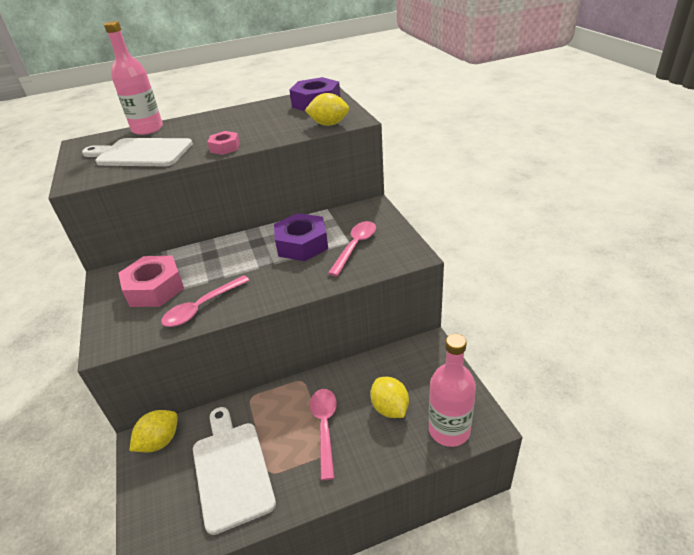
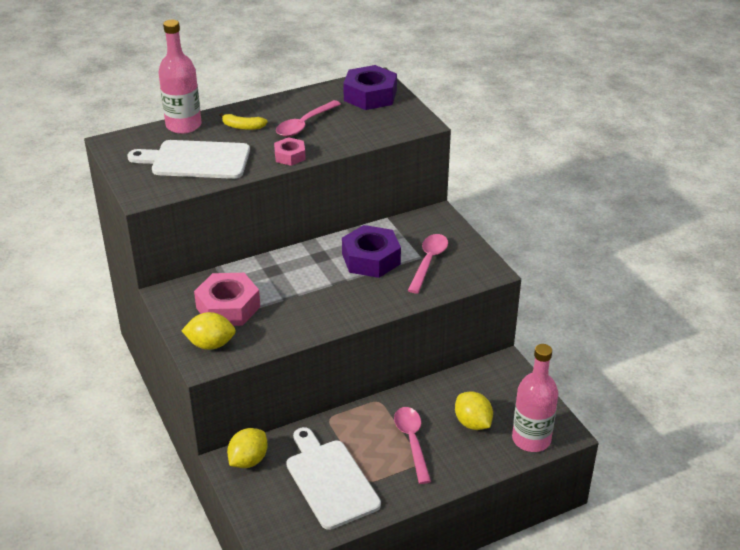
camera: 10 degrees left, 0 degrees up
pink spoon [161,275,250,327] -> pink spoon moved to [276,100,341,137]
yellow lemon [305,93,349,126] -> yellow lemon moved to [181,312,236,350]
none -> yellow banana [219,113,268,130]

